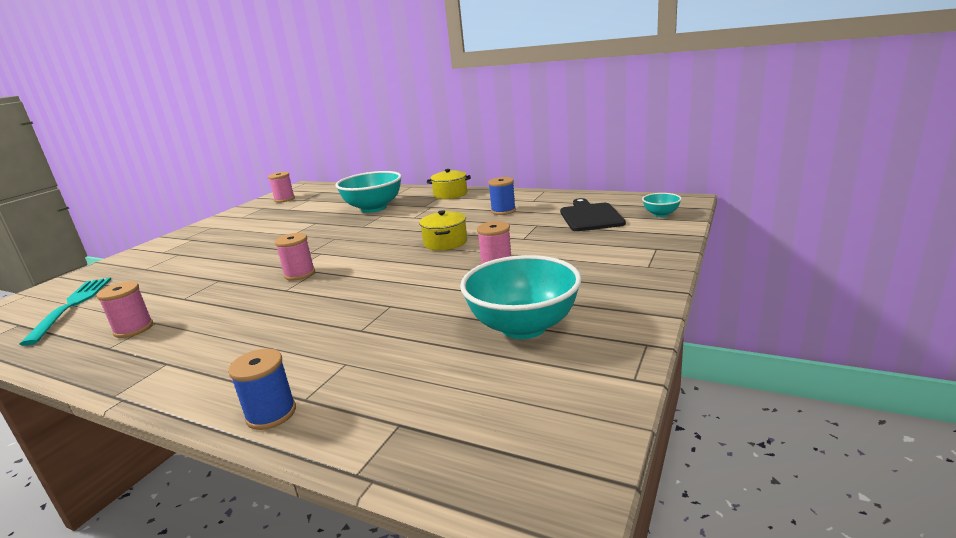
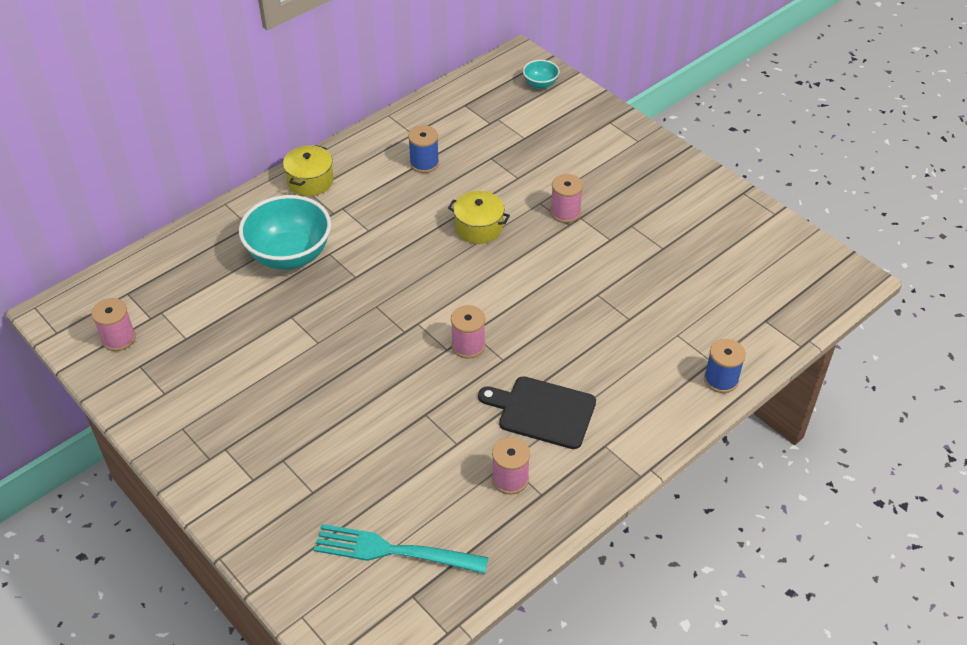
camera: 70 degrees left, 25 degrees up
turquoise bowl [460,255,582,339] -> none
black cutting board [560,198,626,231] -> black cutting board moved to [478,376,596,449]

